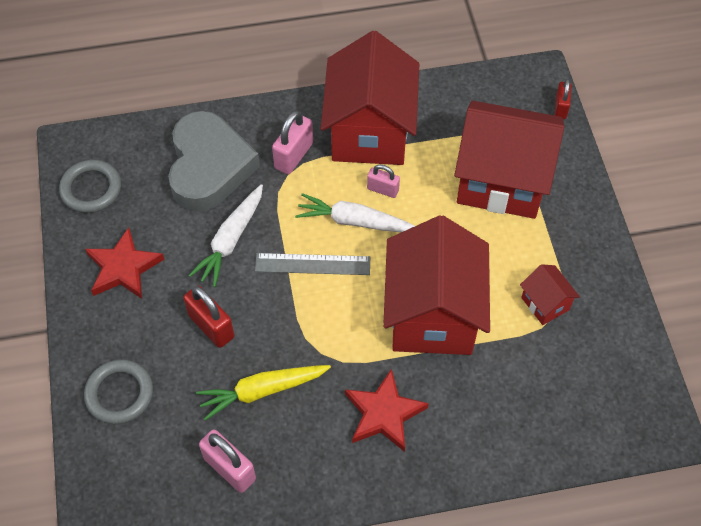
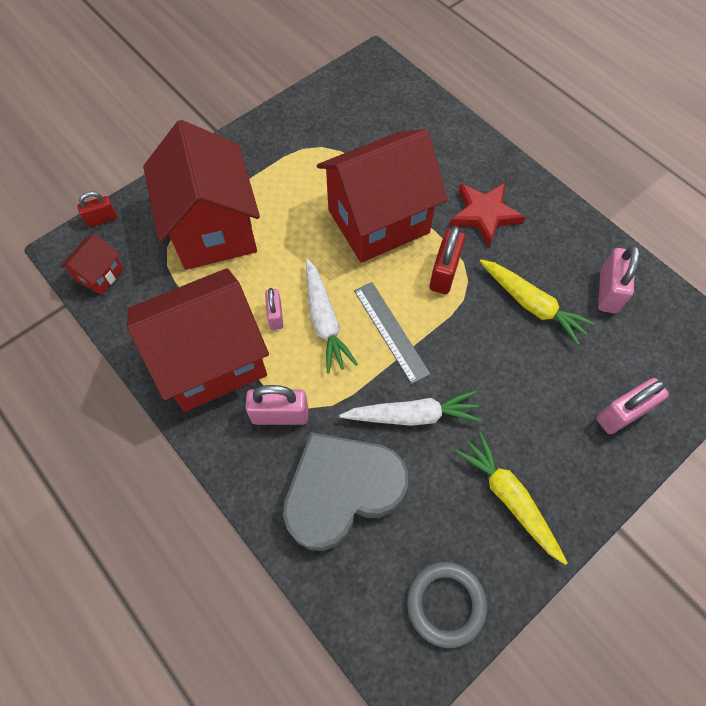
camera: 120 degrees left, 5 degrees up
grey ring [84,360,153,424] -> pink padlock [597,378,669,434]
red star [85,227,165,299] -> yellow carrot [455,432,567,565]
red padlock [183,286,234,348] -> red padlock moved to [429,226,465,294]
red house [520,264,580,325] -> red house moved to [60,233,124,295]

